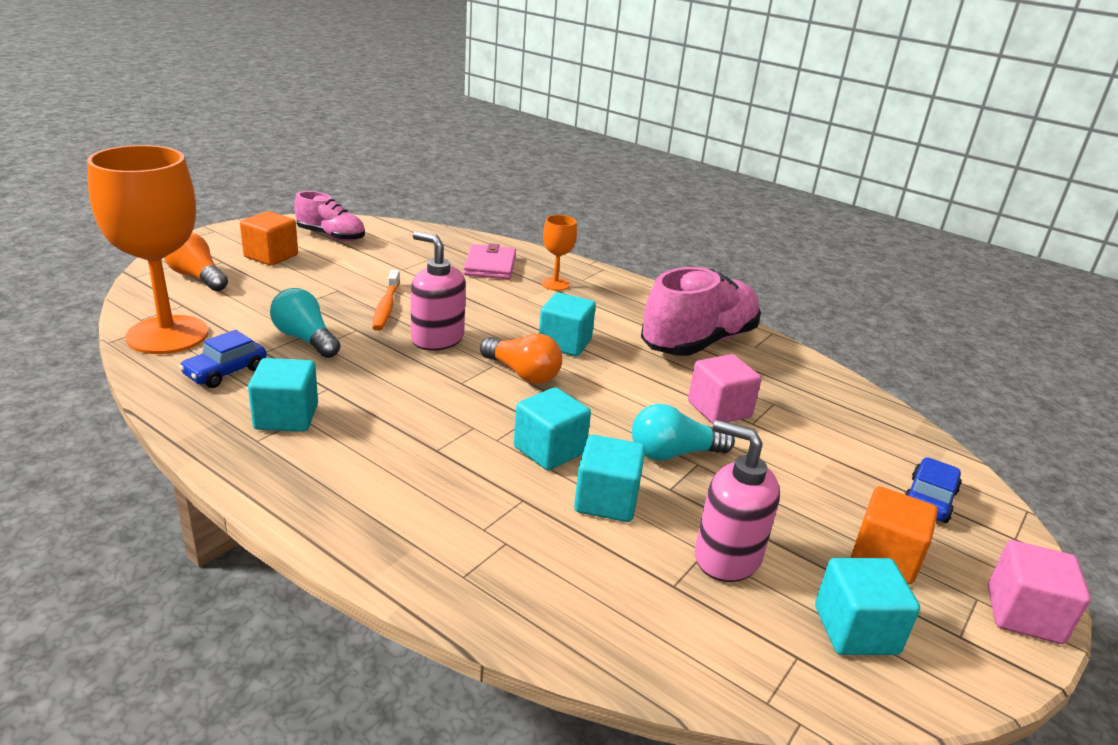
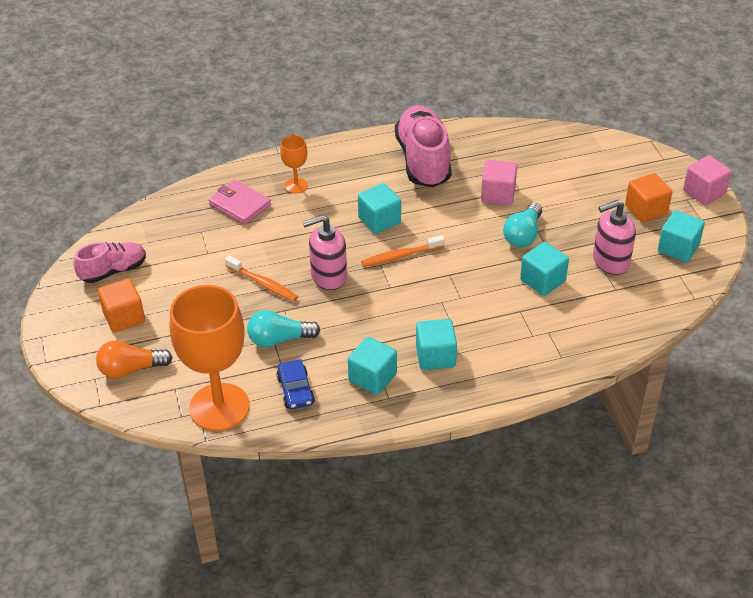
camera: 50 degrees left, 15 degrees up
orange light bulb [480,334,562,384] -> orange toothbrush [361,235,445,267]
turquoise cube [514,387,591,471] -> turquoise cube moved to [416,319,457,370]
blue car [904,457,962,523] -> none

